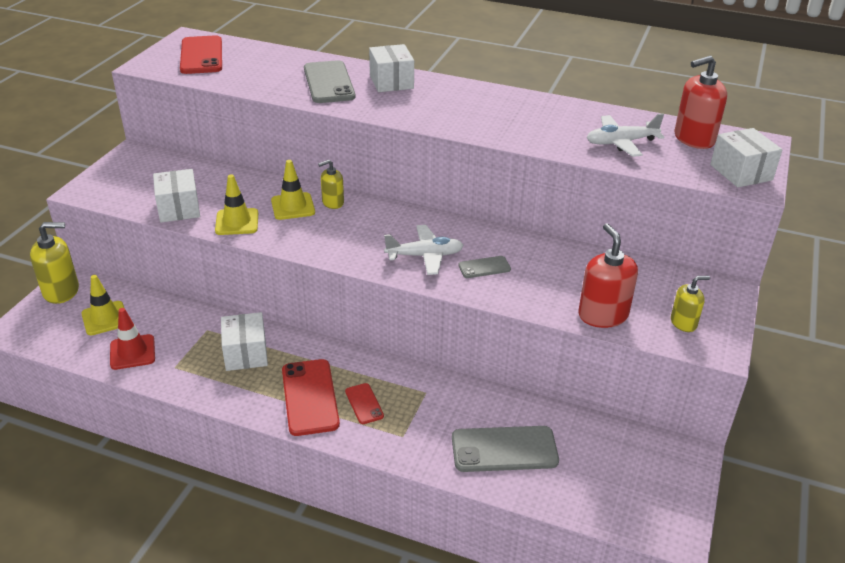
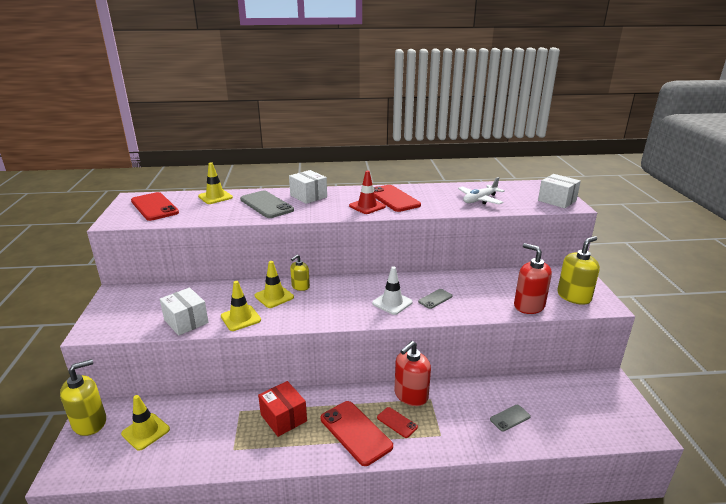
camera: 25 degrees left, 10 degrees down
red traffic cone [110,308,155,370] -> red traffic cone moved to [349,171,386,214]
white box [221,312,268,371] -> red box [258,381,307,437]
white plane [384,225,464,275] -> white traffic cone [372,266,413,315]
grey phone [452,426,559,472] -> grey phone [490,405,531,432], size x0.52
yellow soap dispenser [671,276,710,332] -> yellow soap dispenser [557,236,600,305], size x1.68
red soap dispenser [674,56,727,149] -> red soap dispenser moved to [394,341,431,406]
none -> yellow traffic cone [198,162,233,204]
none -> red phone [373,185,421,212]

